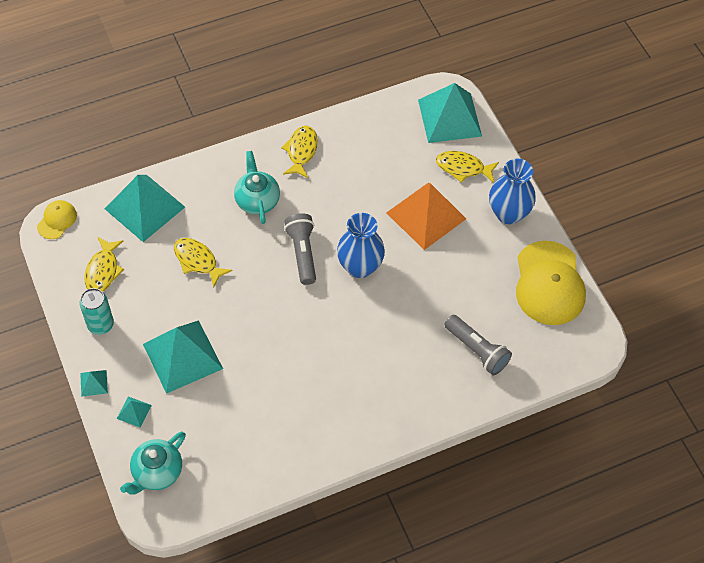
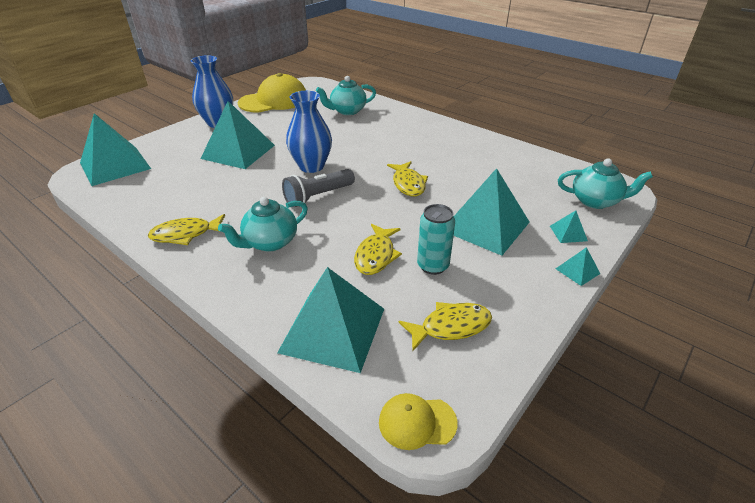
camera: 115 degrees left, 20 degrees down
turquoise can [80,288,114,335] -> turquoise can moved to [417,204,455,275]
orange pyramid [386,183,466,250] -> turquoise pyramid [201,101,275,169]
yellow fish [436,151,499,183] -> yellow fish moved to [387,161,428,197]
grey flashlight [445,315,512,376] -> turquoise teapot [316,76,376,115]

